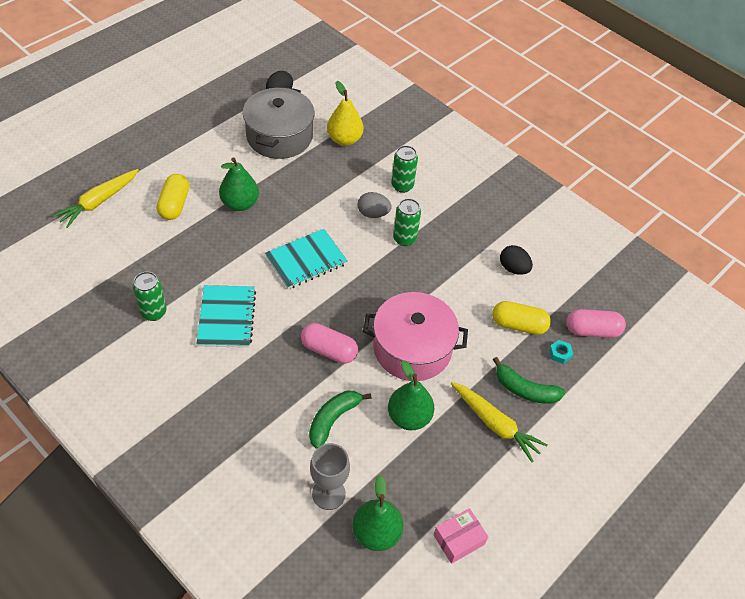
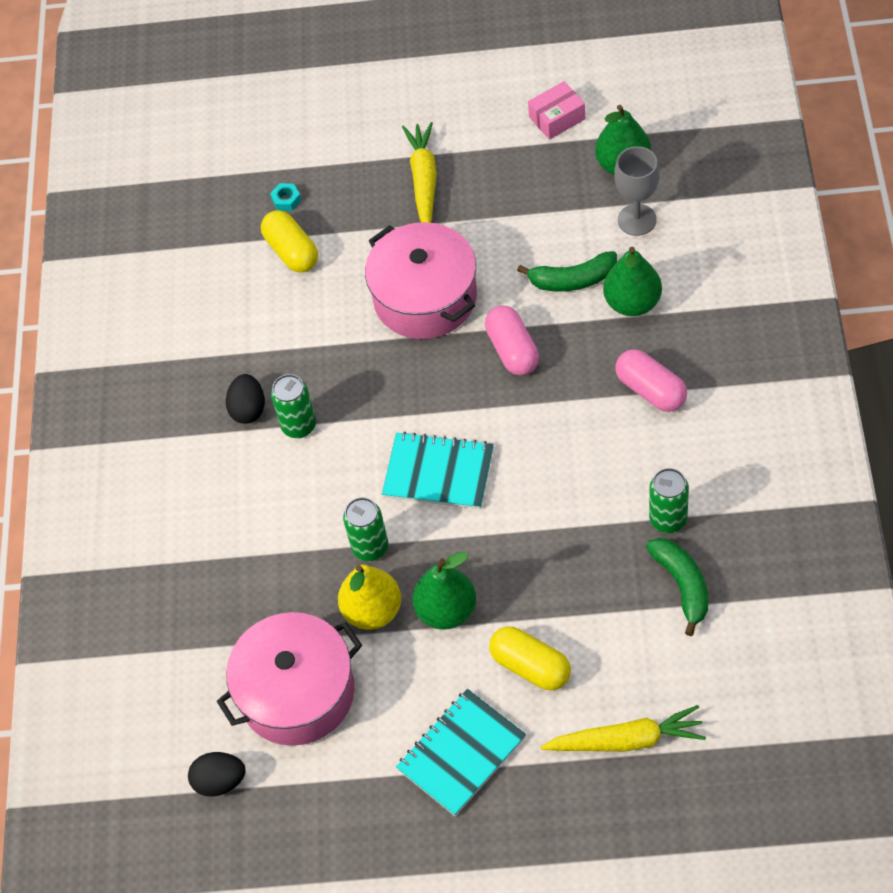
camera: 125 degrees left, 5 degrees up
yellow capsule [157,174,189,220] -> yellow capsule turned 75 degrees clockwise [489,627,571,690]
turquoise notebook [196,285,256,348] -> turquoise notebook moved to [396,689,526,816]
grey pot [243,87,315,159] -> pink pot [217,612,362,746]
yellow pear [327,81,363,146] -> yellow pear moved to [338,565,401,630]
grey egg [357,192,392,218] -> none
green pear [388,360,434,430] -> green pear moved to [603,247,662,316]
green can [391,145,418,193] -> green can moved to [343,497,388,561]
pink box [433,508,488,564] -> pink box turned 45 degrees counterclockwise [528,81,585,140]
green banana [493,357,565,404] -> green banana moved to [646,538,708,636]
black egg [500,245,533,275] -> black egg moved to [226,374,265,424]
pink capsule [567,309,626,338] -> pink capsule moved to [615,349,687,412]

